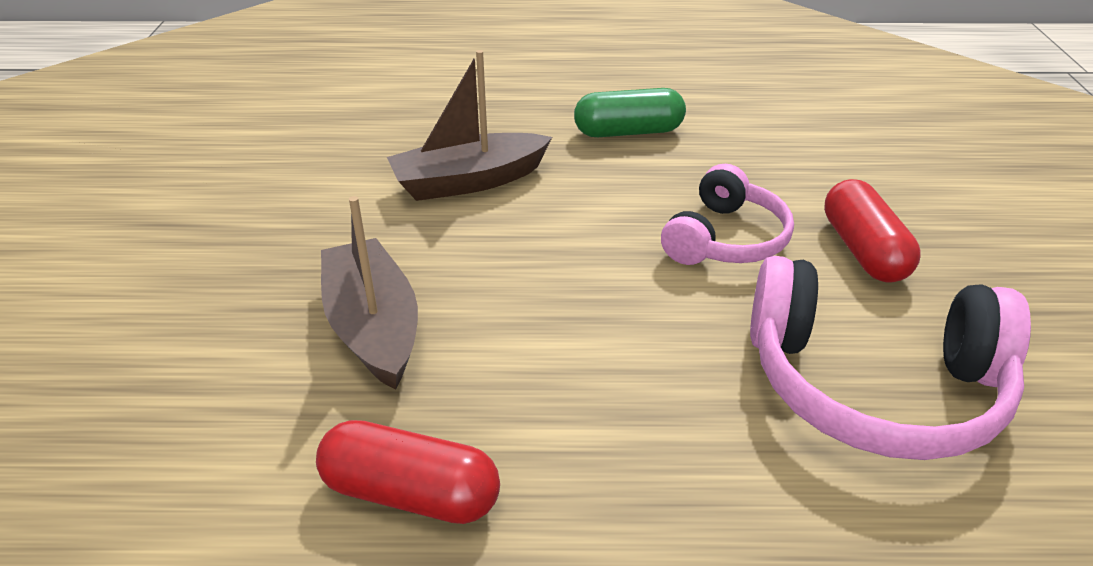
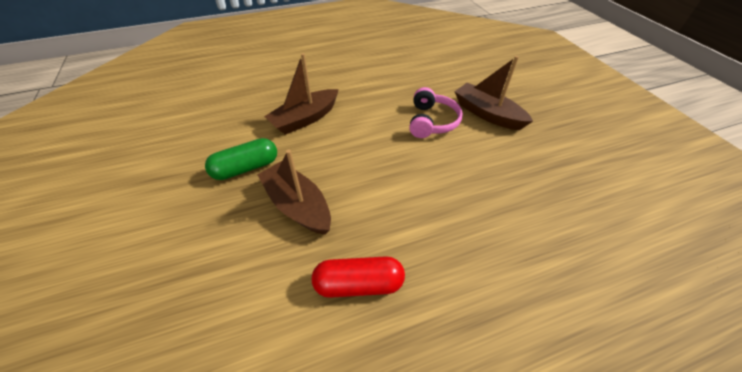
camera: 20 degrees left, 10 degrees up
green capsule [574,88,686,137] -> green capsule moved to [205,138,277,180]
pink headphones [750,256,1031,460] -> none
red capsule [824,179,920,283] -> brown boat [454,56,533,130]

